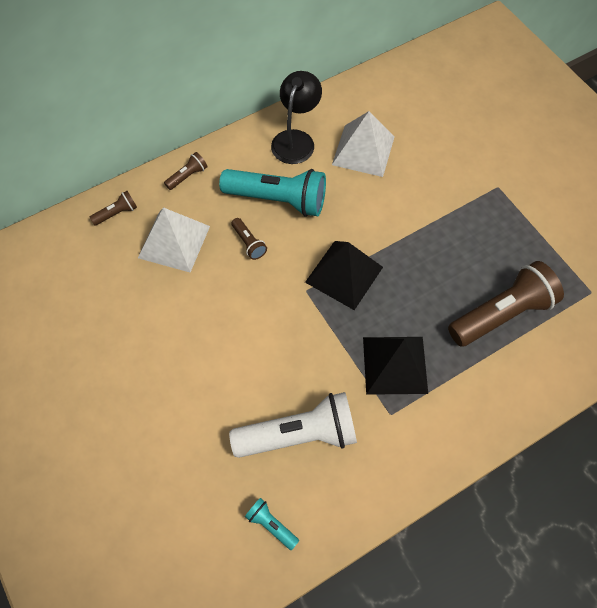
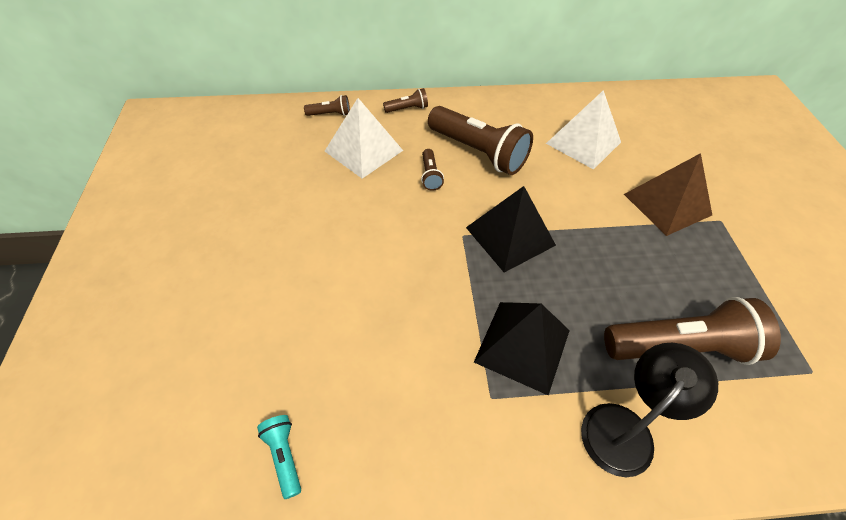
camera: 25 degrees right, 10 degrees down
turquoise flashlight [219,169,326,217] -> brown flashlight [428,106,533,175]
white flashlight [229,392,357,458] -> none
black lamp [271,71,322,164] -> black lamp moved to [581,343,718,477]
none -> brown pyramid [624,153,712,236]

